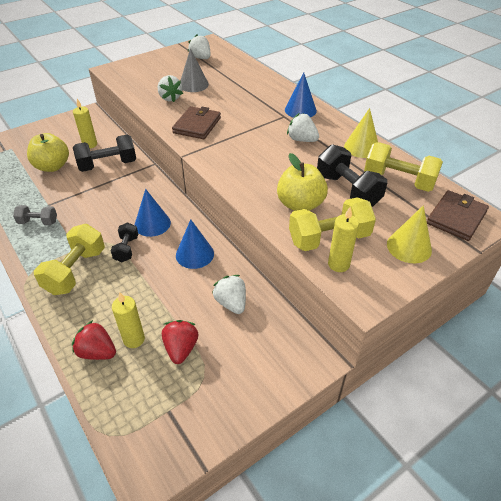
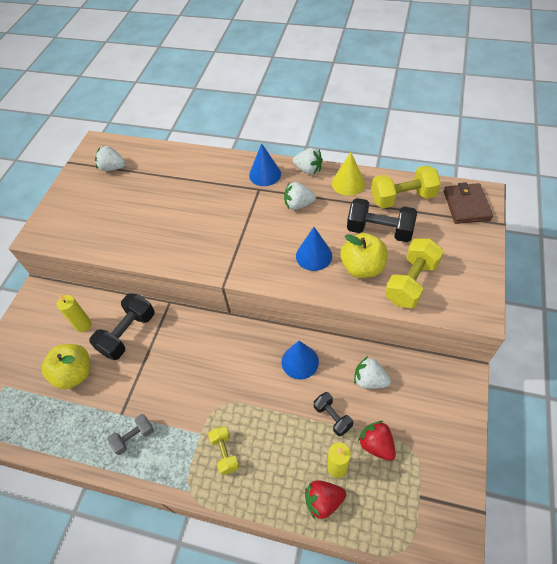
camera: 35 degrees left, 10 degrees up
yellow dumbbell [34,224,105,295] -> yellow dumbbell [208,426,239,475], size x0.57
black dumbbell [111,222,138,262] -> black dumbbell moved to [314,392,353,436]
blue cone [135,189,171,237] -> blue cone moved to [296,227,332,271]
white strawberry [158,75,183,102] -> white strawberry moved to [293,148,323,175]
brown wallet [172,106,221,139] -> none
grey cone [180,48,209,92] -> none
yellow candle [328,207,359,272] -> none
yellow cone [387,205,432,263] -> none

